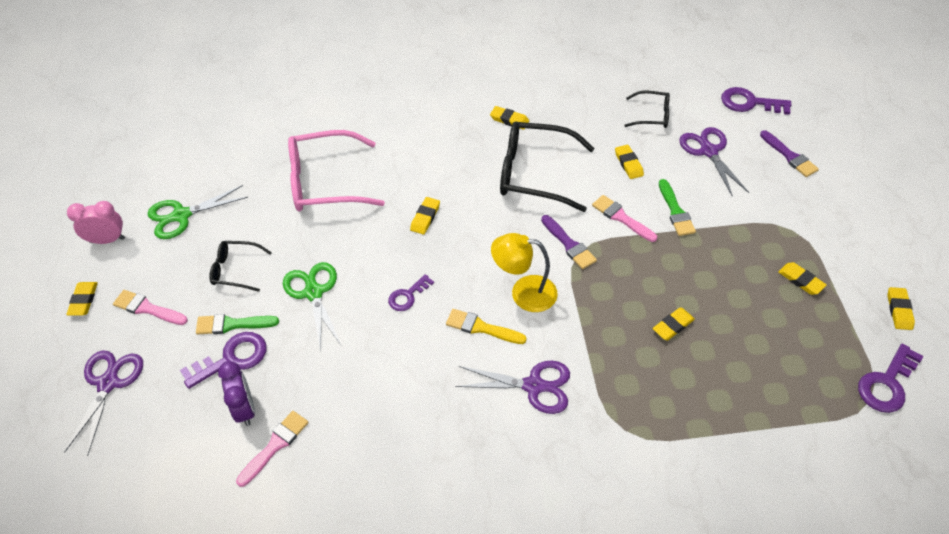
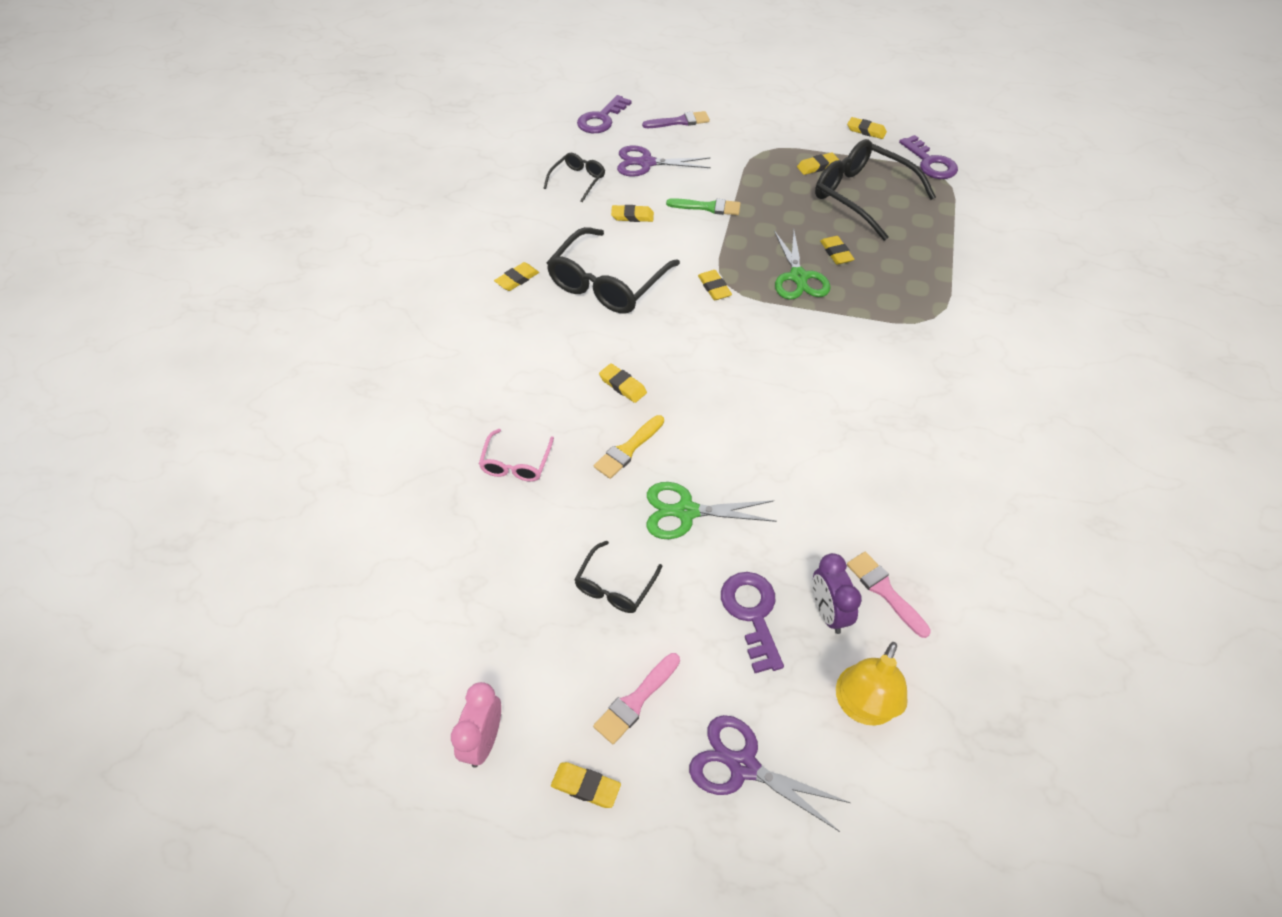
camera: 70 degrees left, 0 degrees up
green scissors [148,185,248,239] -> green scissors moved to [774,230,831,300]
green brush [196,314,279,335] -> none
purple clock [218,361,255,426] -> purple clock turned 105 degrees counterclockwise [813,553,862,634]
pink glasses [288,130,385,212] -> pink glasses [479,429,554,482], size x0.52
purple key [388,274,434,311] -> none
yellow brush [446,309,527,344] -> yellow brush moved to [594,415,664,479]
purple scissors [456,361,570,414] -> none
yellow lamp [491,233,558,312] -> yellow lamp moved to [836,642,907,726]
purple brush [541,215,597,269] -> yellow eraser [698,270,732,300]
pink brush [592,195,657,242] -> none
none -> black glasses [815,139,936,241]

